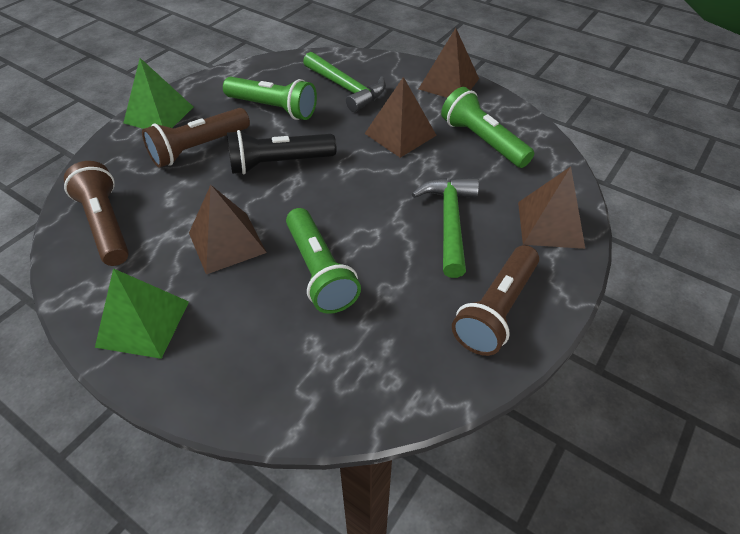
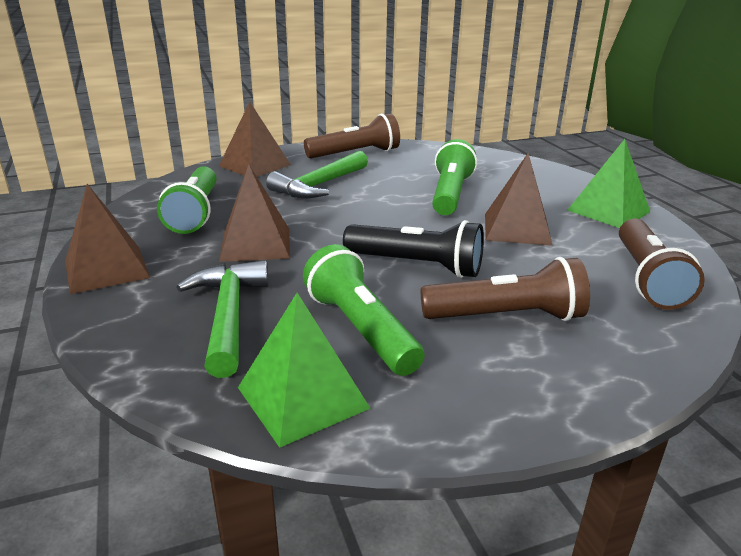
camera: 145 degrees left, 20 degrees down
green pyramid [123,58,193,129] -> green pyramid moved to [238,293,371,448]

